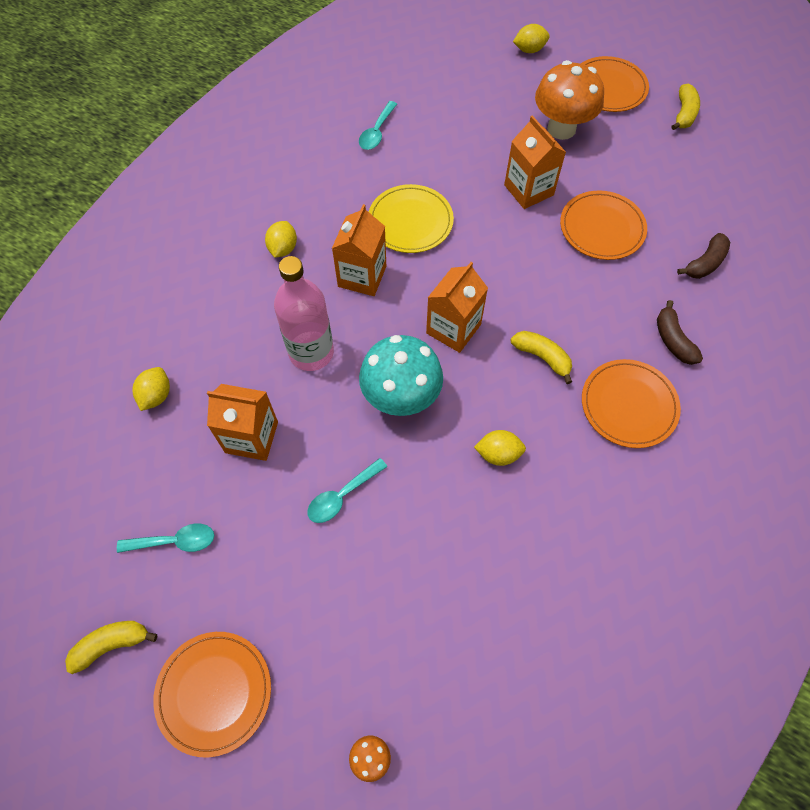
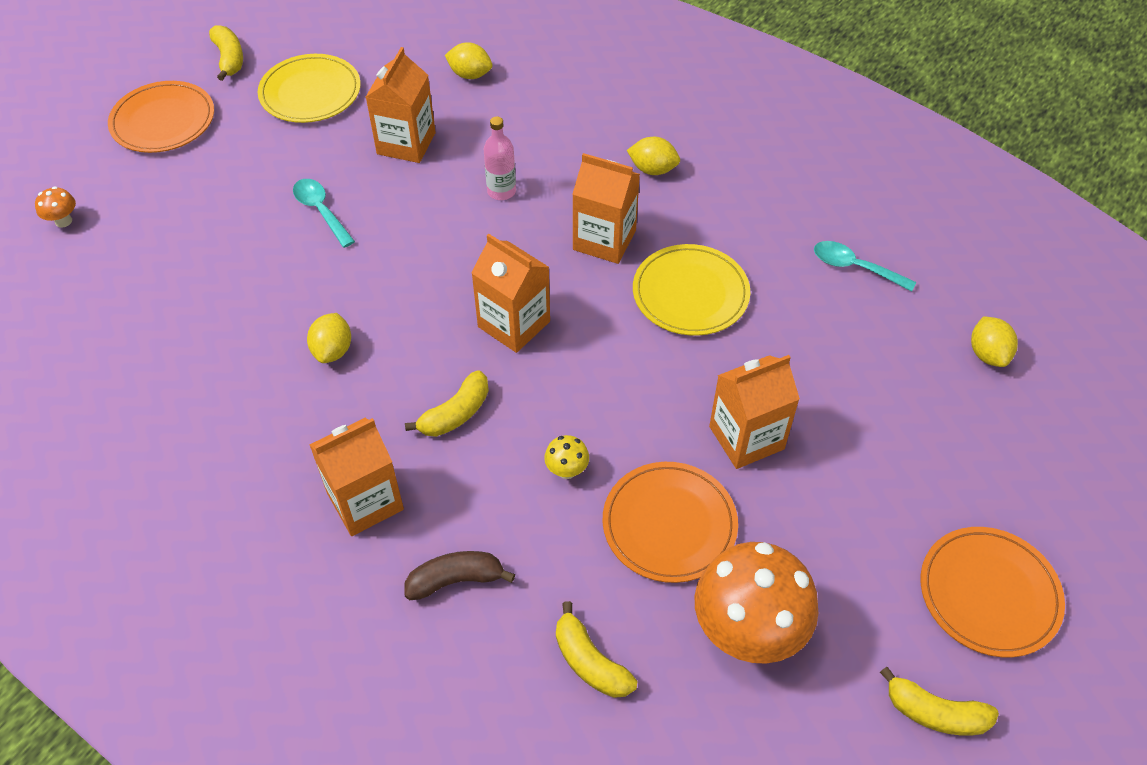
camera: 95 degrees right, 10 degrees down
turquoise spoon [117,523,214,553] -> yellow plate [258,54,361,123]
pink bottle [274,256,334,371] -> pink bottle [484,116,516,200], size x0.55
turquoise mushroom [359,335,443,416] -> none
yellow lemon [513,24,550,53] -> yellow lemon moved to [971,316,1018,367]
orange mushroom [535,60,604,140] -> orange mushroom moved to [695,542,818,664]
orange plate [582,359,681,448] -> orange carton [309,418,404,536]
brown banana [677,233,730,279] -> yellow banana [556,601,637,698]
none -> yellow mushroom [544,435,589,479]

